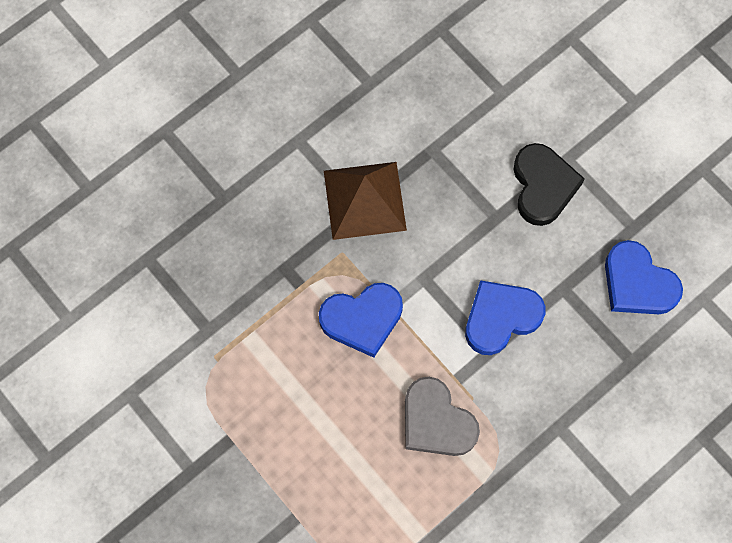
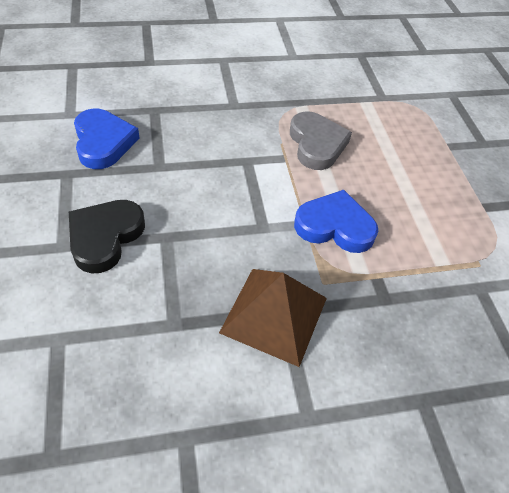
camera: 155 degrees left, 20 degrees down
blue heart [465,280,546,355] -> none

